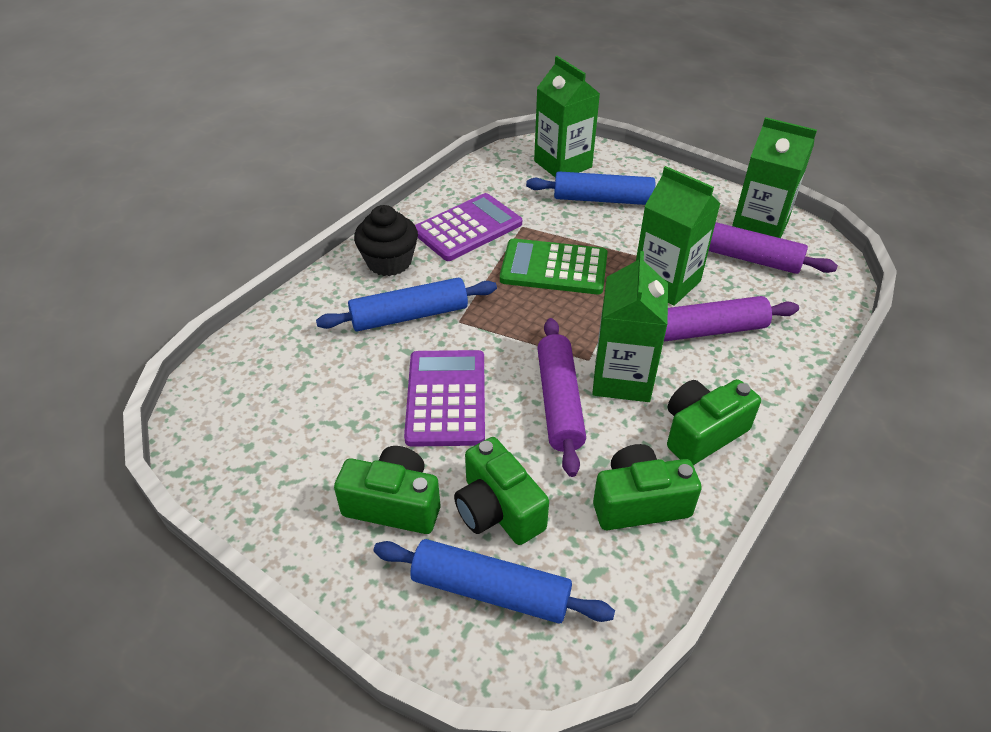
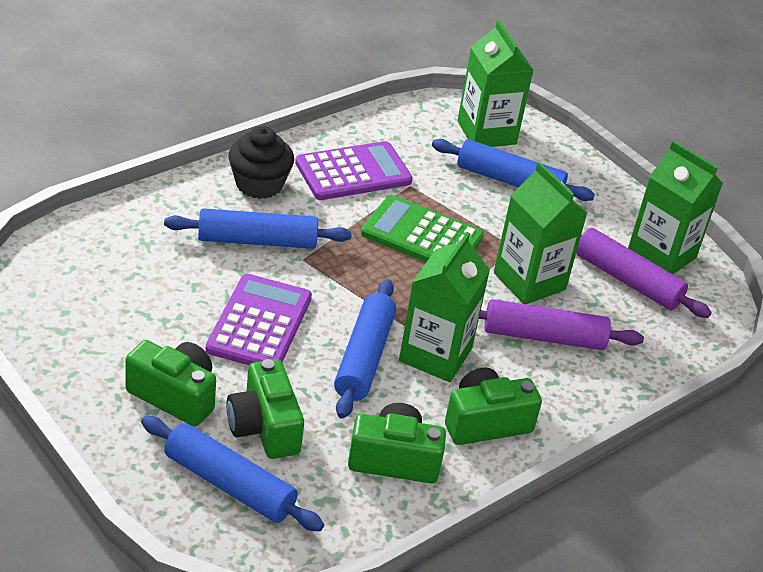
camera: 10 degrees right, 5 degrees down
purple rolling pin [537,318,586,477] -> blue rolling pin [334,279,396,419]

